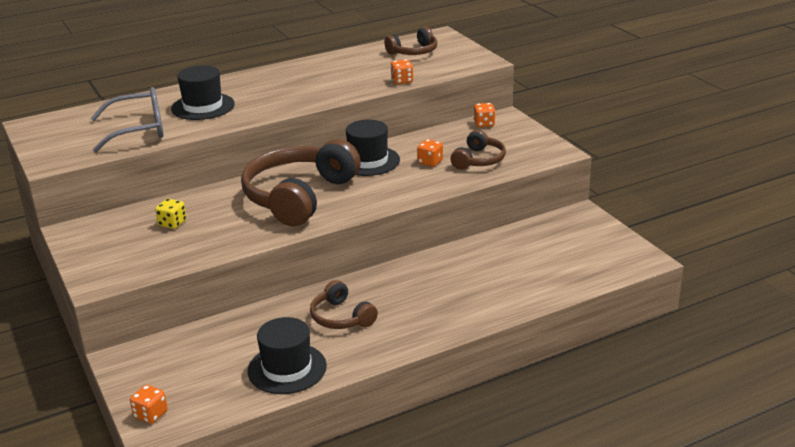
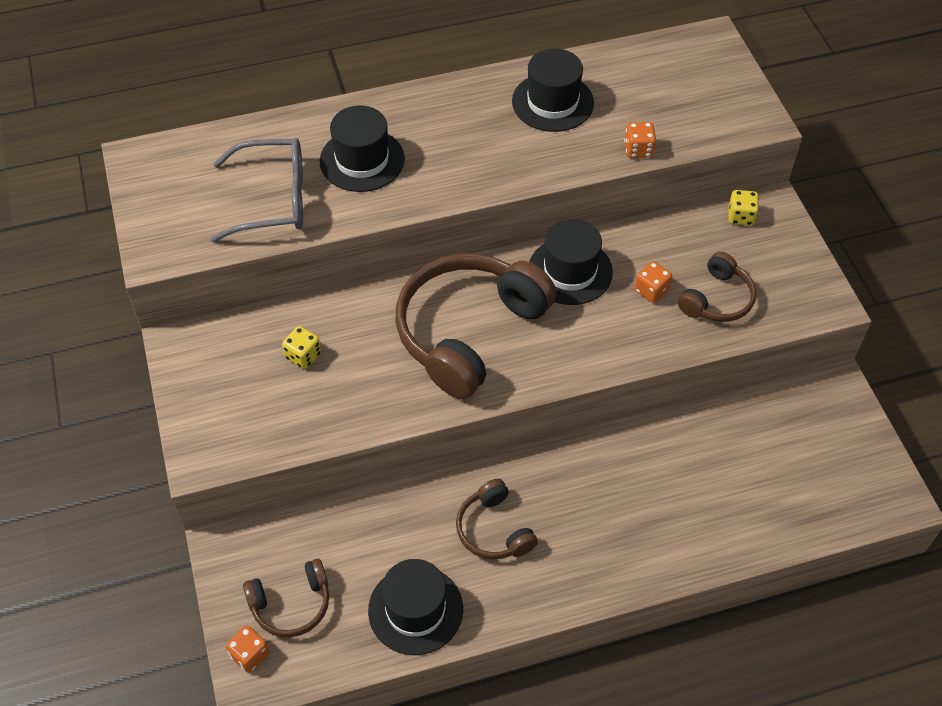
camera: 10 degrees right, 25 degrees up
brown headphones [384,27,437,55] -> brown headphones moved to [243,559,329,637]
orange dice [474,103,495,127] -> yellow dice [728,190,759,226]
none -> black hat [512,48,594,132]

